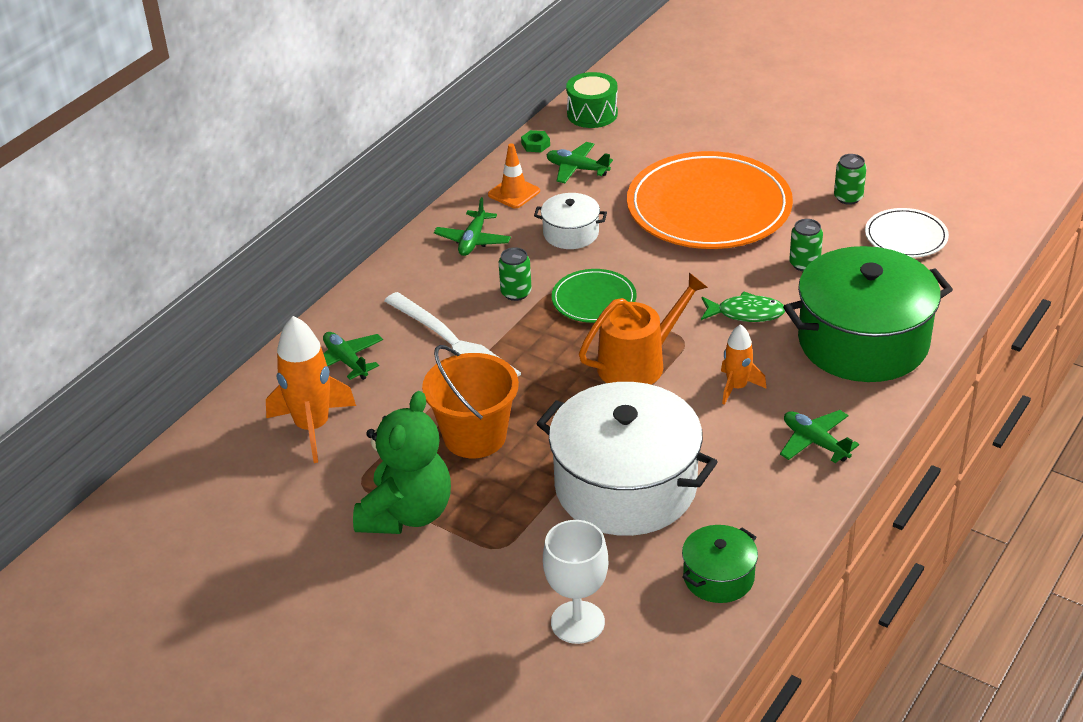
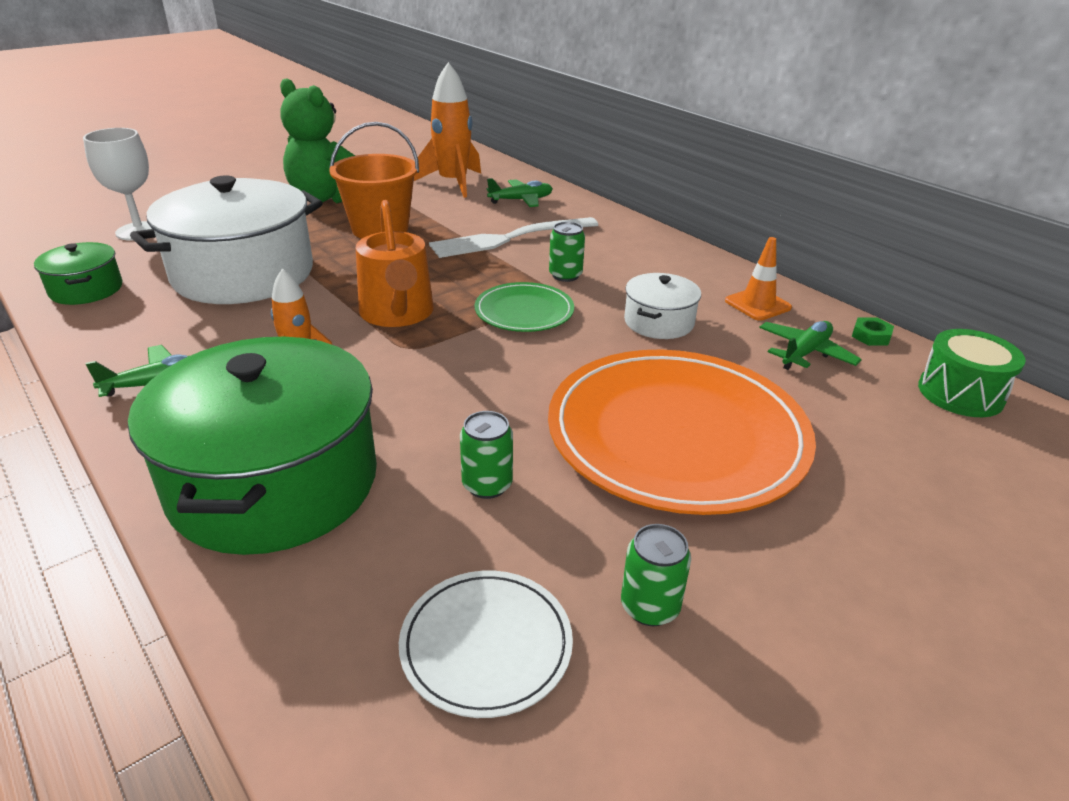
camera: 105 degrees right, 5 degrees down
green plane [434,197,511,256] -> none
green fish [701,291,785,322] -> none

